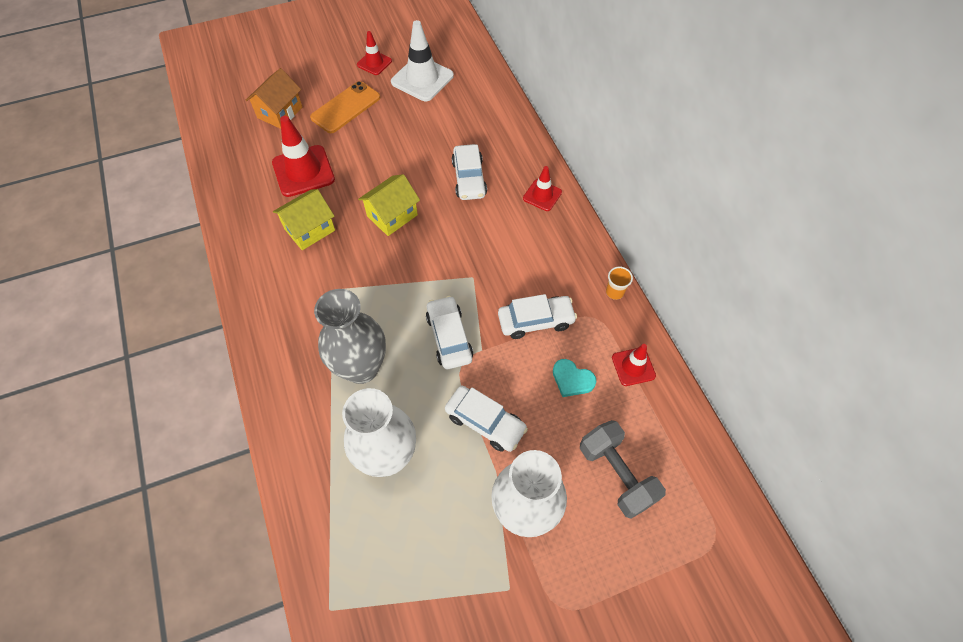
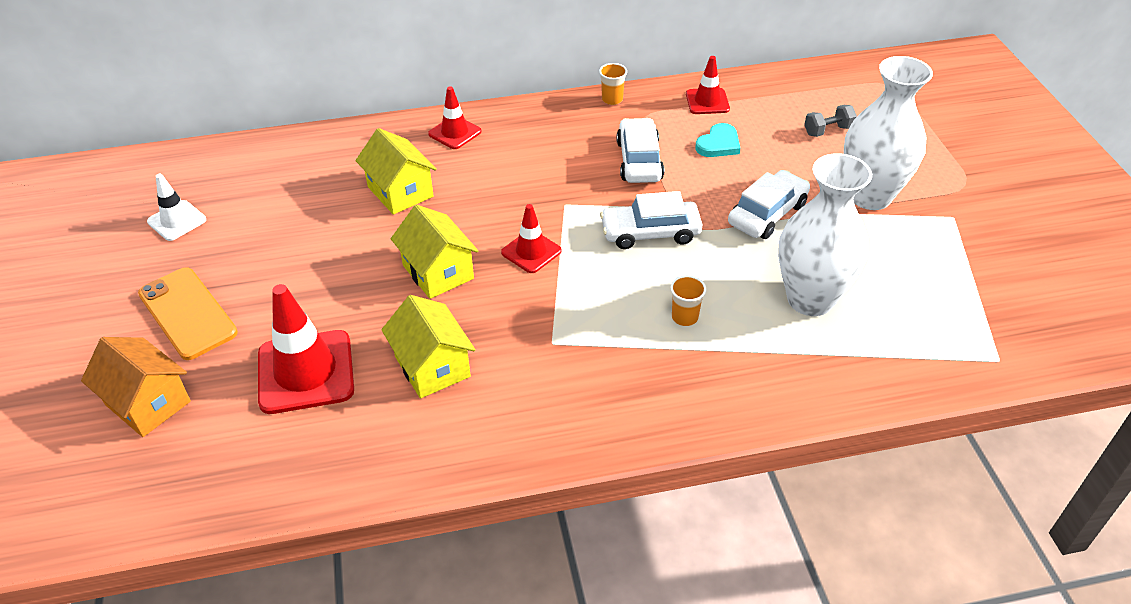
camera: 80 degrees left, 15 degrees down
grey vase [314,289,386,384] -> orange cup [670,275,706,326]
red traffic cone [357,31,392,75] -> red traffic cone moved to [501,204,562,273]
white traffic cone [391,20,454,101] -> white traffic cone [147,174,206,241], size x0.57
white car [452,144,487,200] -> yellow house [356,128,437,215]
grey dumbbell [580,420,666,519] -> grey dumbbell [804,105,857,137], size x0.52

